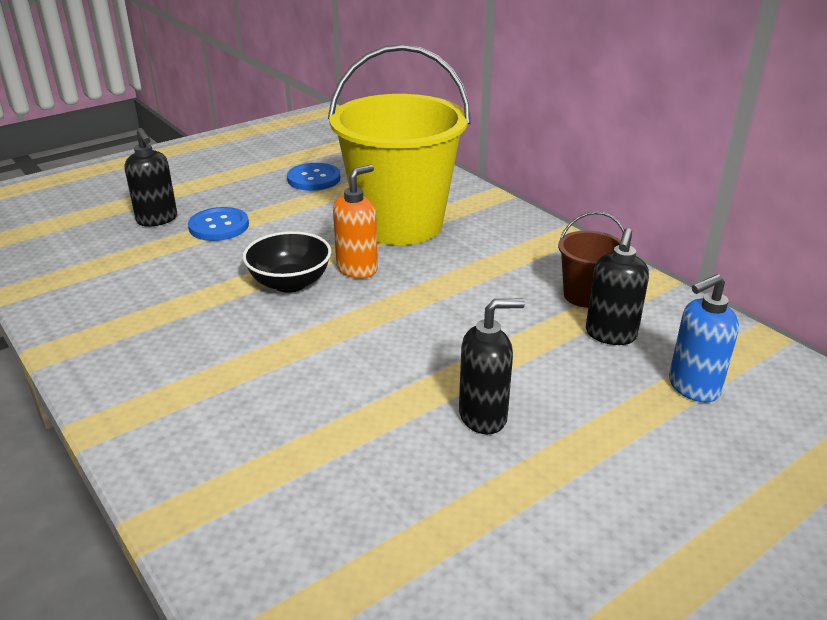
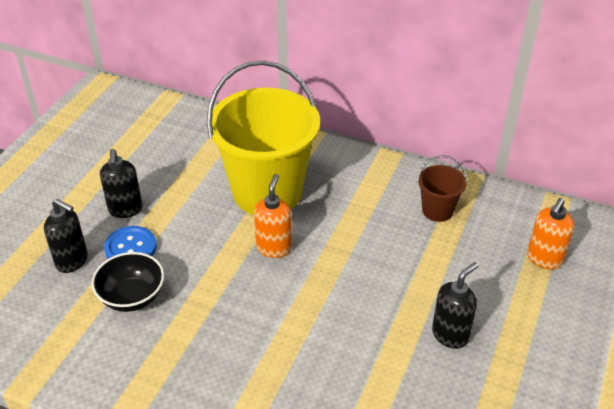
camera: 30 degrees left, 10 degrees up
black bowl [243,231,332,293] -> black bowl moved to [92,252,164,312]
blue button [287,163,340,191] -> none
black soap dispenser [586,228,649,345] -> black soap dispenser moved to [100,149,142,218]
blue soap dispenser [669,274,739,403] -> orange soap dispenser [527,198,574,269]

